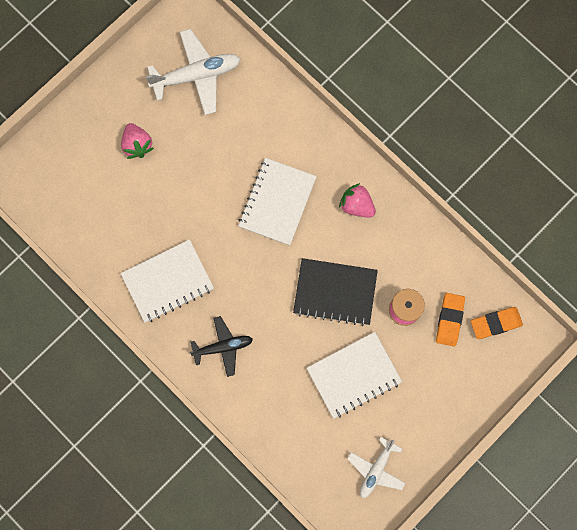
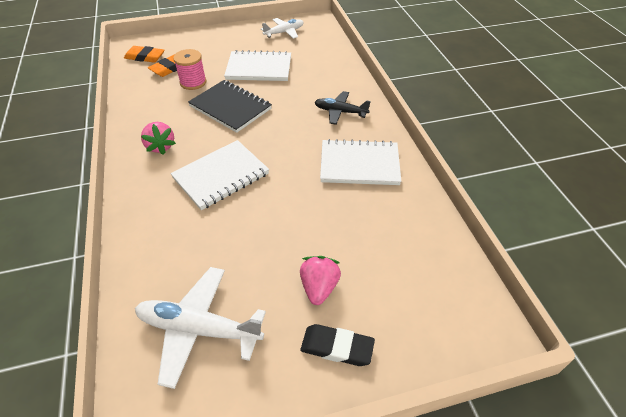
camera: 150 degrees left, 30 degrees down
none -> black eraser [300,324,375,366]

